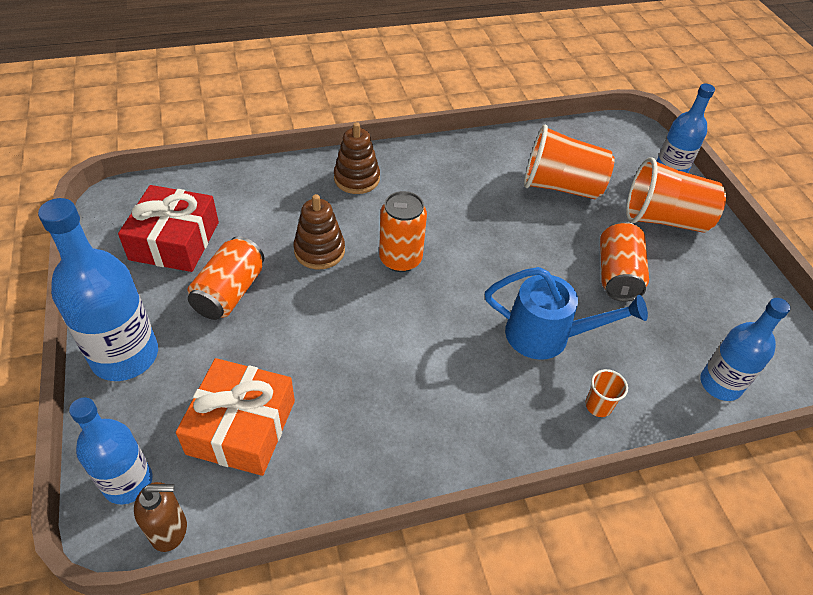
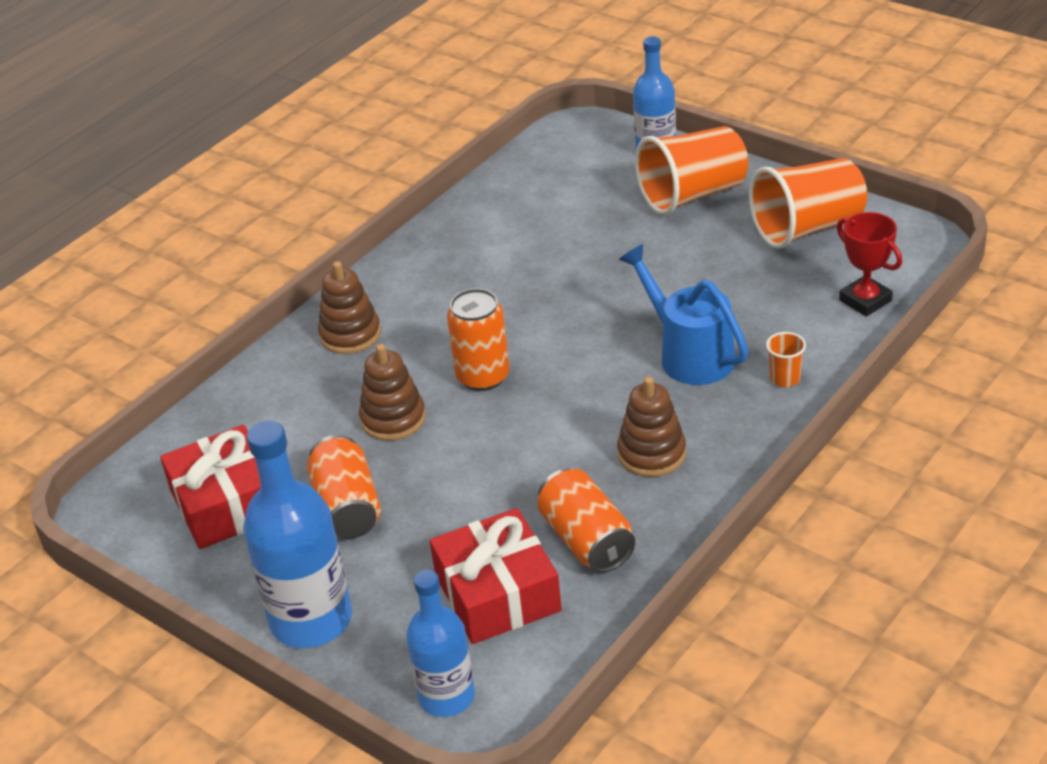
camera: 30 degrees left, 10 degrees down
brown soap dispenser [134,482,187,552] -> none
orange gift [176,358,295,476] -> red gift [430,508,562,644]
blue watering can [485,267,648,360] -> blue watering can turned 105 degrees counterclockwise [619,244,749,385]
orange cup [524,125,615,199] -> orange cup moved to [749,158,867,249]
orange can [600,222,649,302] -> orange can moved to [537,469,635,573]
blue bottle [700,298,790,401] -> red trophy [837,212,902,317]
none -> brown stacking toy [617,377,686,477]

